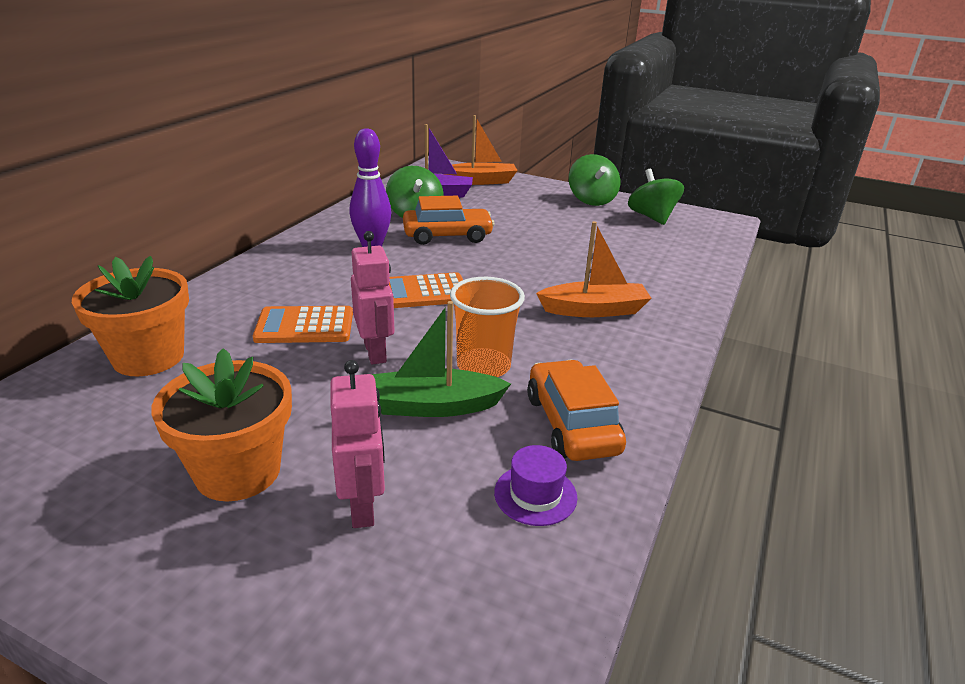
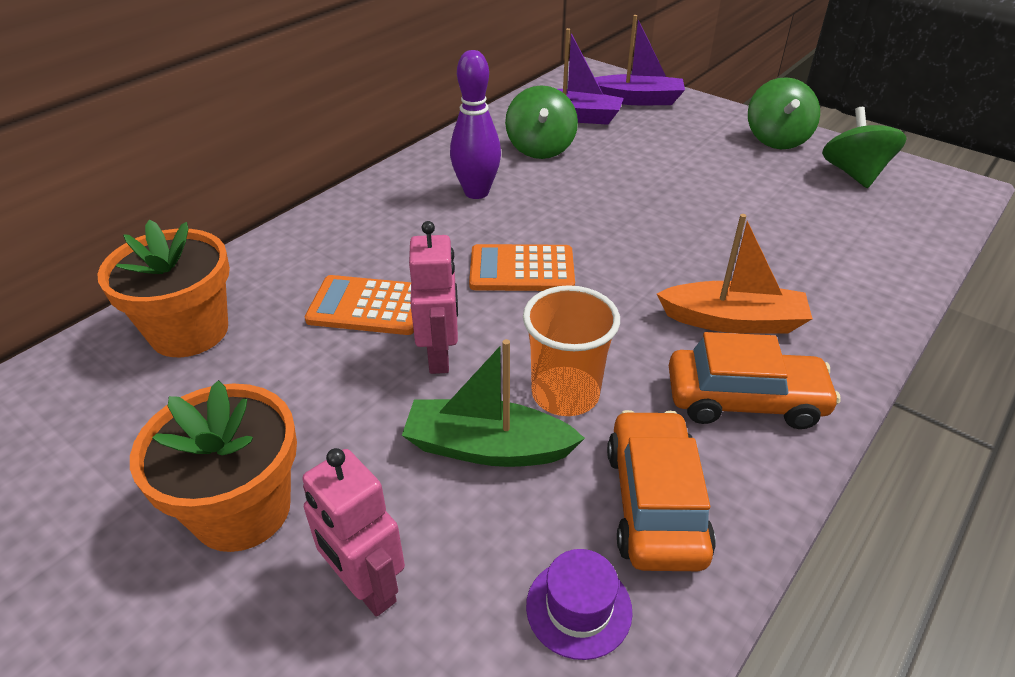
camera: 15 degrees right, 10 degrees up
pink robot [330,360,385,528] -> pink robot turned 135 degrees clockwise [302,448,405,617]
orange car [403,196,495,245] -> orange car moved to [669,332,841,429]
orange boat [445,115,518,185] -> purple boat [595,15,685,105]

